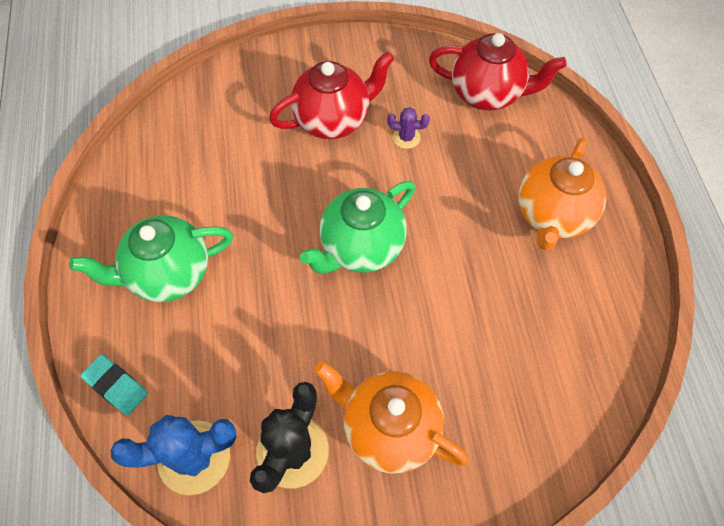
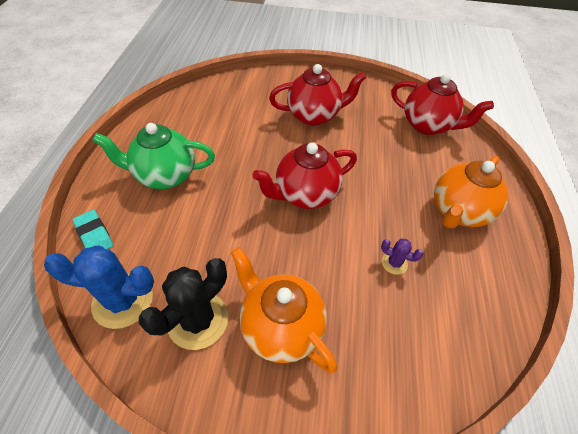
camera: 15 degrees right, 10 degrees down
green teapot [300,181,415,274] -> red teapot [252,142,357,209]
purple cactus [387,107,430,149] -> purple cactus moved to [381,239,424,275]

